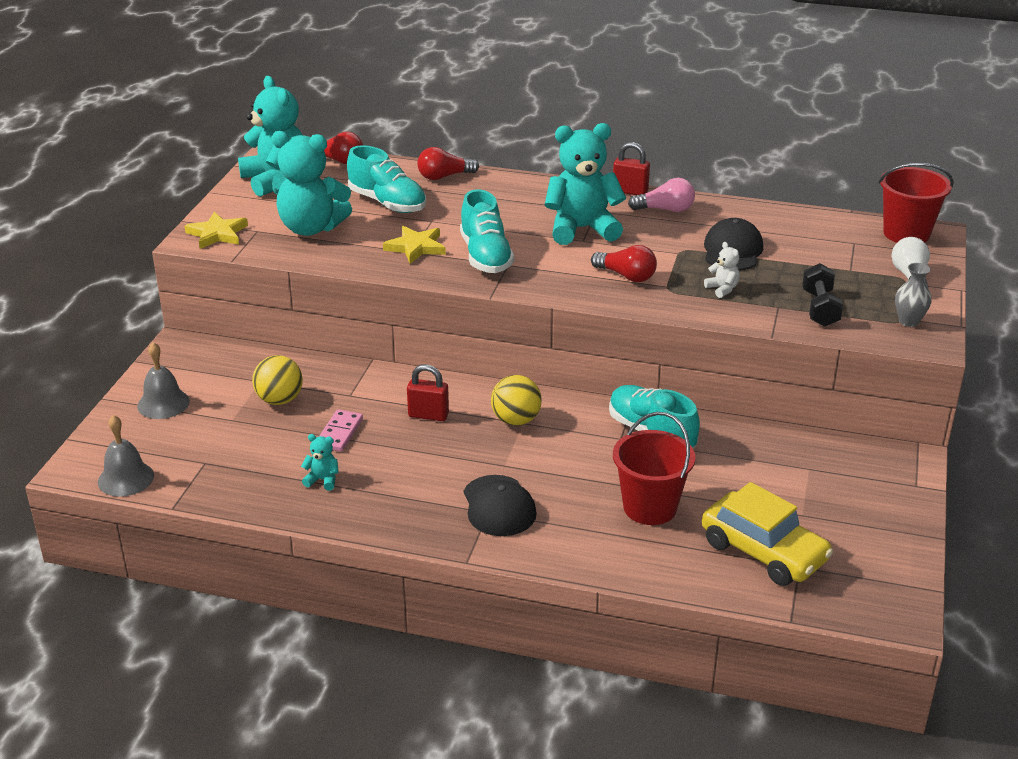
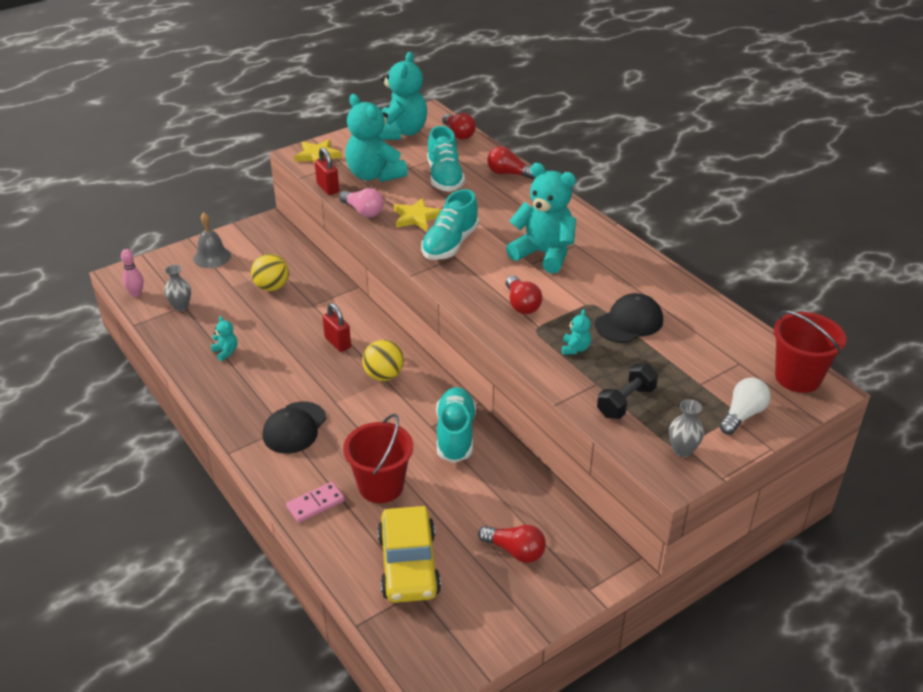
camera: 40 degrees right, 5 degrees up
grey bell [98,415,154,496] -> pink bowling pin [121,249,144,297]
pink domino [319,410,363,452] -> pink domino moved to [286,482,345,523]
red padlock [613,142,650,195] -> red padlock moved to [315,147,339,195]
pink light bulb [628,178,695,212] -> pink light bulb moved to [339,188,384,217]
white teddy bear [704,242,740,298] -> turquoise teddy bear [562,309,591,355]
none -> grey vase [164,265,191,311]
none -> red light bulb [478,525,546,563]

